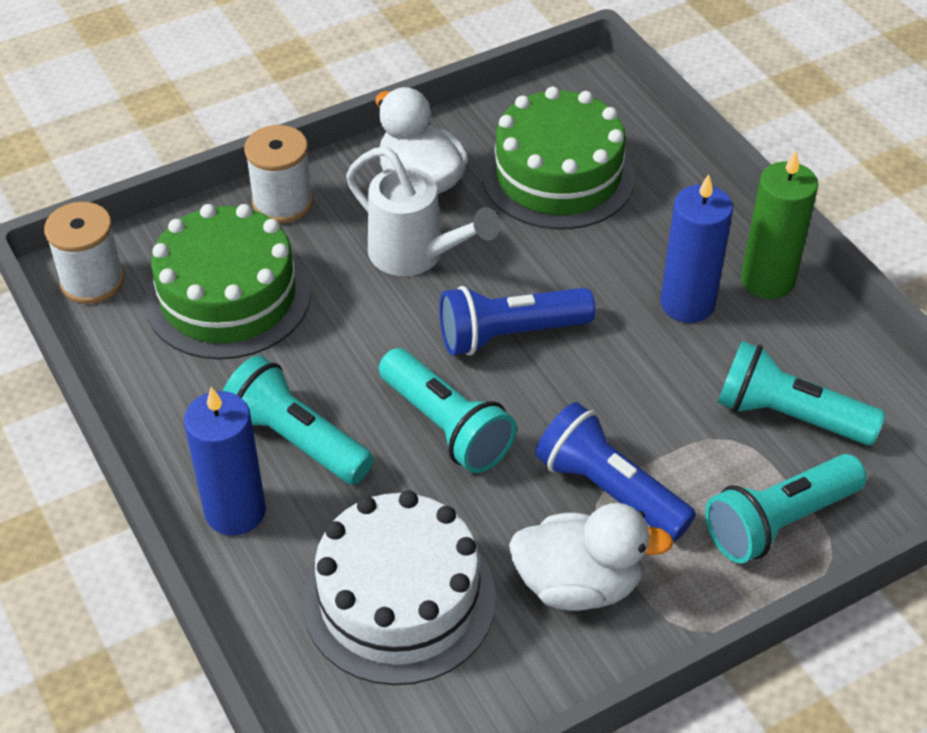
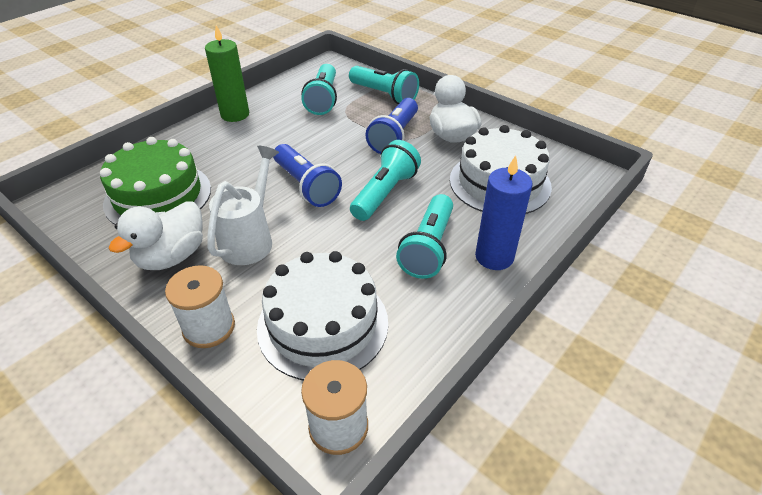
camera: 110 degrees left, 5 degrees down
green cake [145,204,311,360] -> white cake [257,251,388,380]
blue candle [661,174,733,323] -> none

